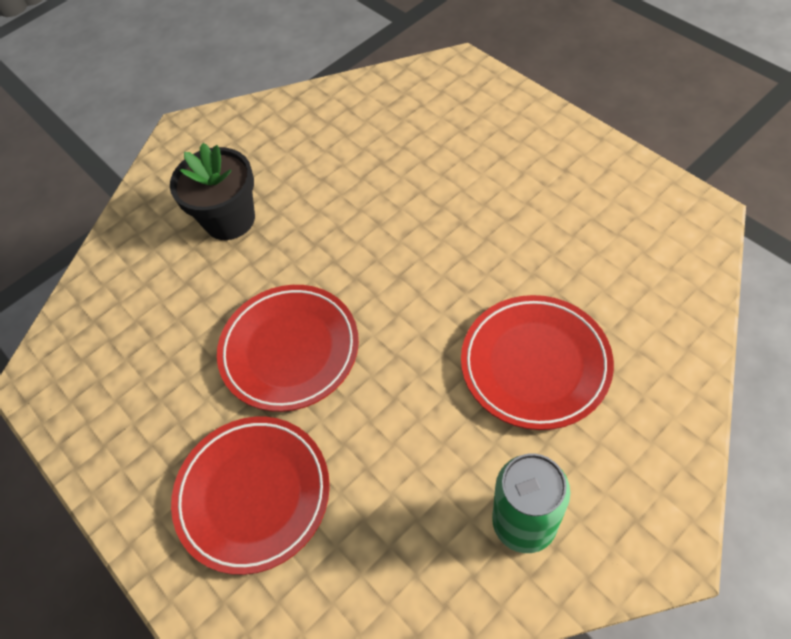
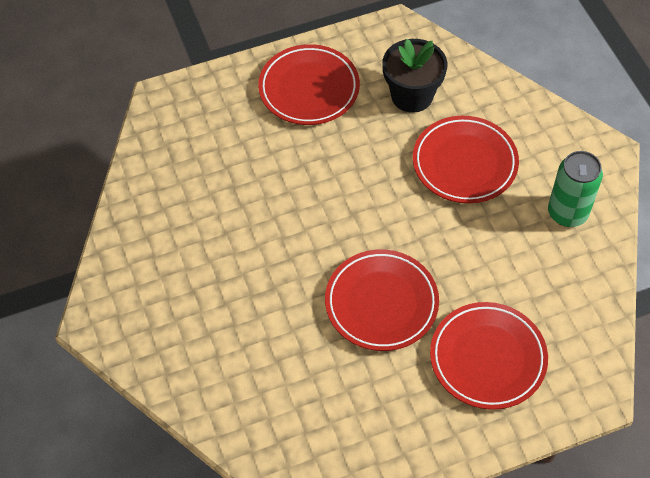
camera: 75 degrees left, 0 degrees up
black flower pot [170,143,255,240] -> black flower pot moved to [382,39,447,113]
none -> red plate [258,44,360,125]

